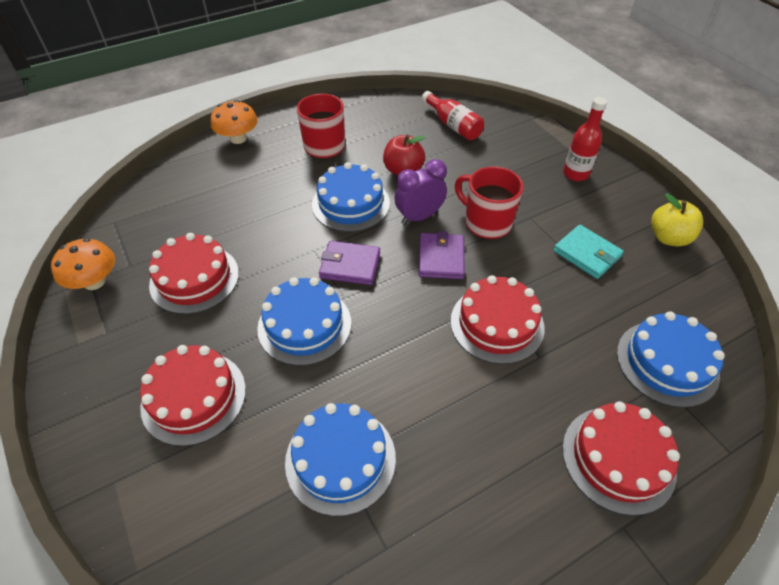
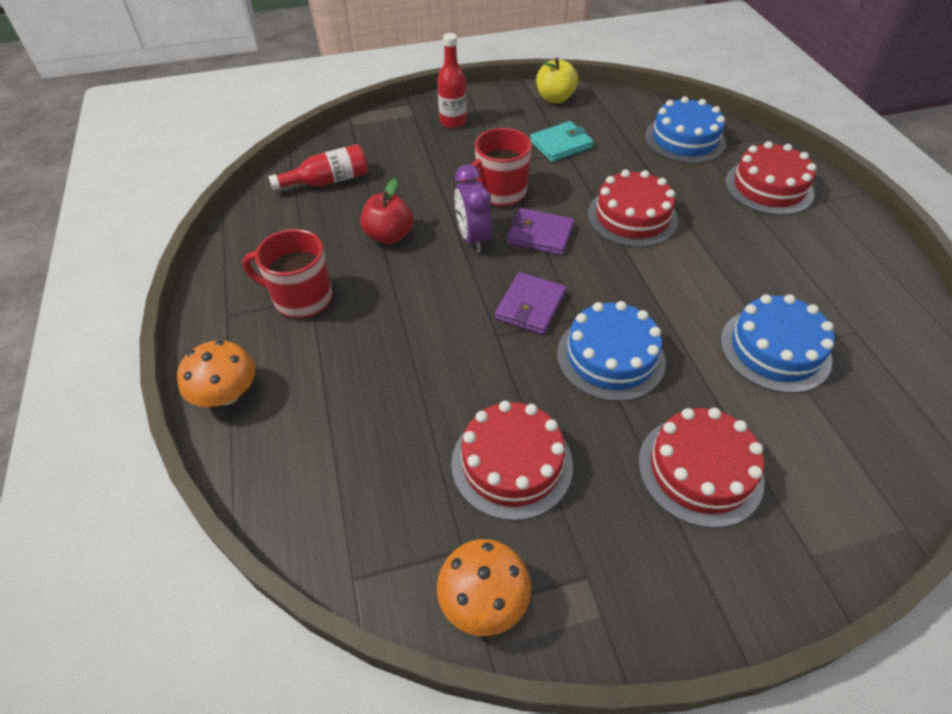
camera: 75 degrees left, 0 degrees up
blue cake [312,162,390,232] -> none

